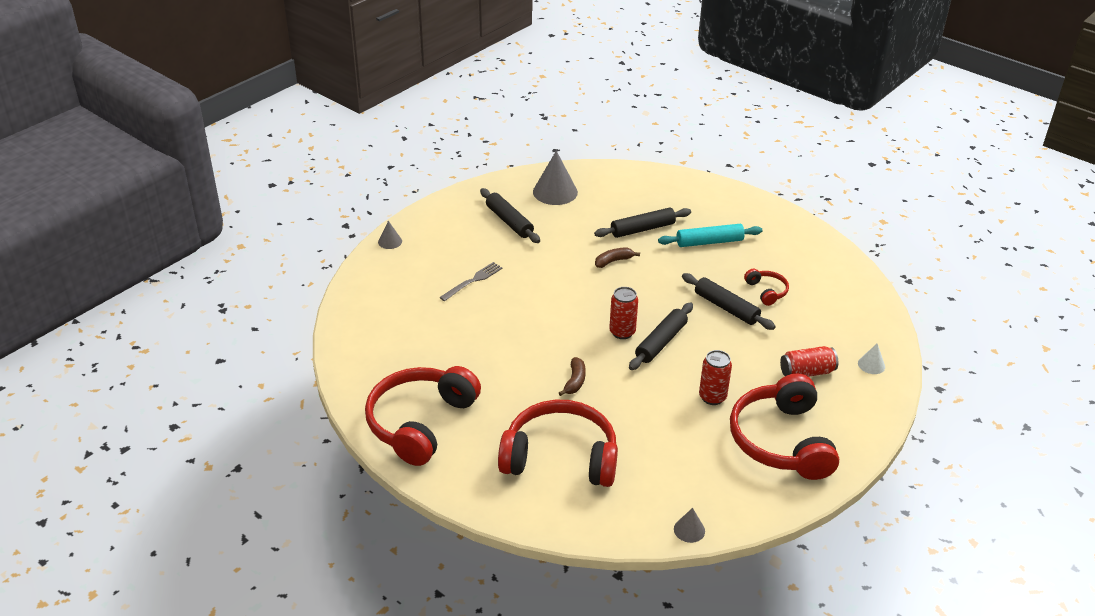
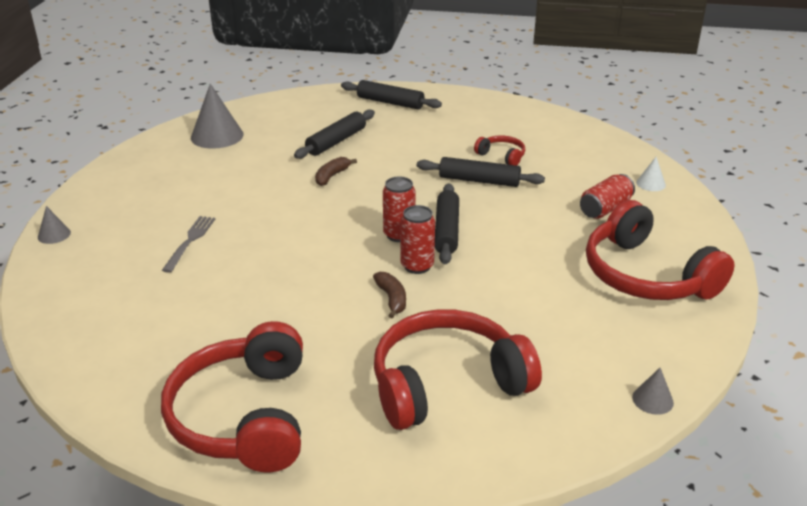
camera: 30 degrees left, 5 degrees down
black rolling pin [480,188,540,243] -> black rolling pin moved to [341,80,442,110]
turquoise rolling pin [658,224,762,247] -> none
red can [699,350,732,405] -> red can moved to [400,205,435,274]

